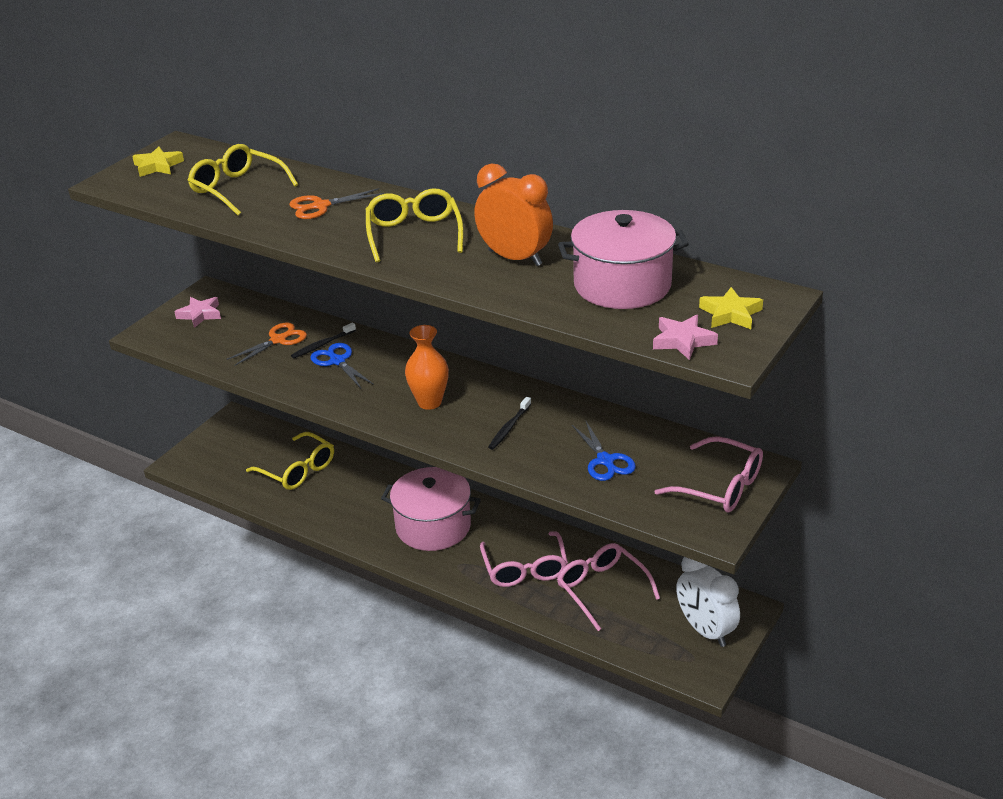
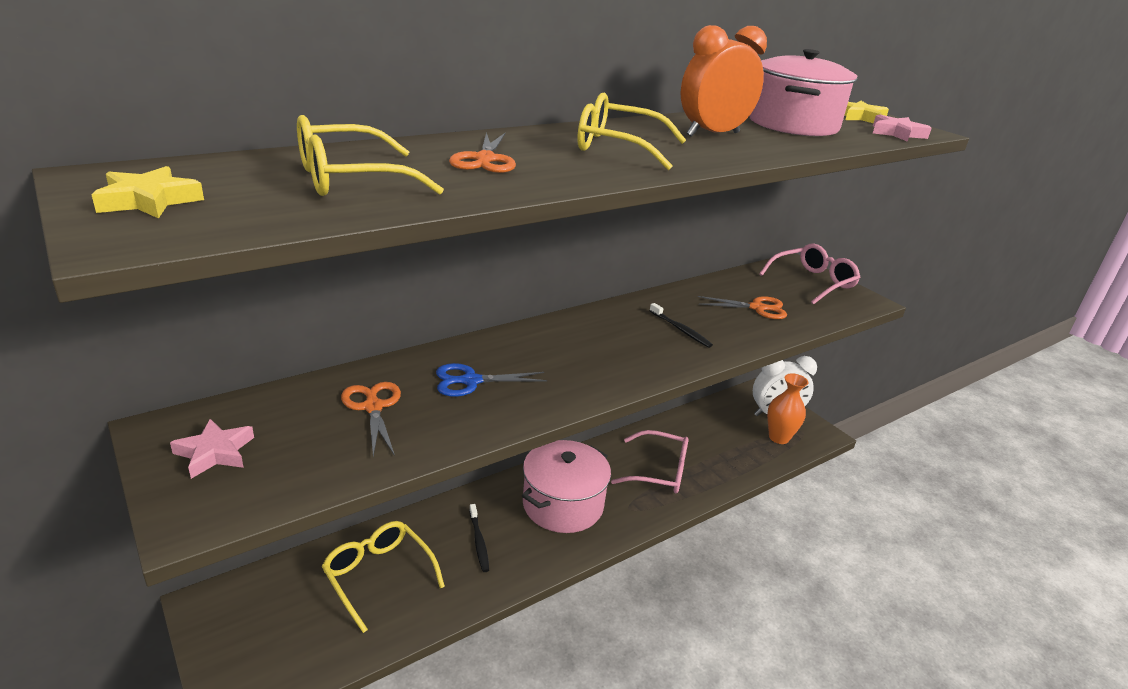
camera: 70 degrees left, 5 degrees down
yellow glasses [246,432,334,490] -> yellow glasses turned 105 degrees counterclockwise [322,521,445,633]
black toothbrush [291,323,356,359] -> black toothbrush moved to [469,504,489,572]
orange vase [405,325,449,410] -> orange vase moved to [767,373,808,444]
pink glasses [557,543,660,631] -> none
blue scissors [572,421,636,481] -> orange scissors [698,296,787,319]

